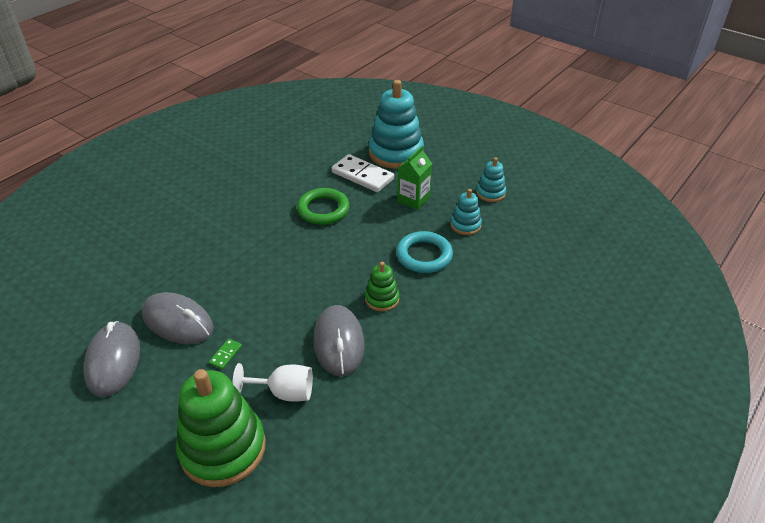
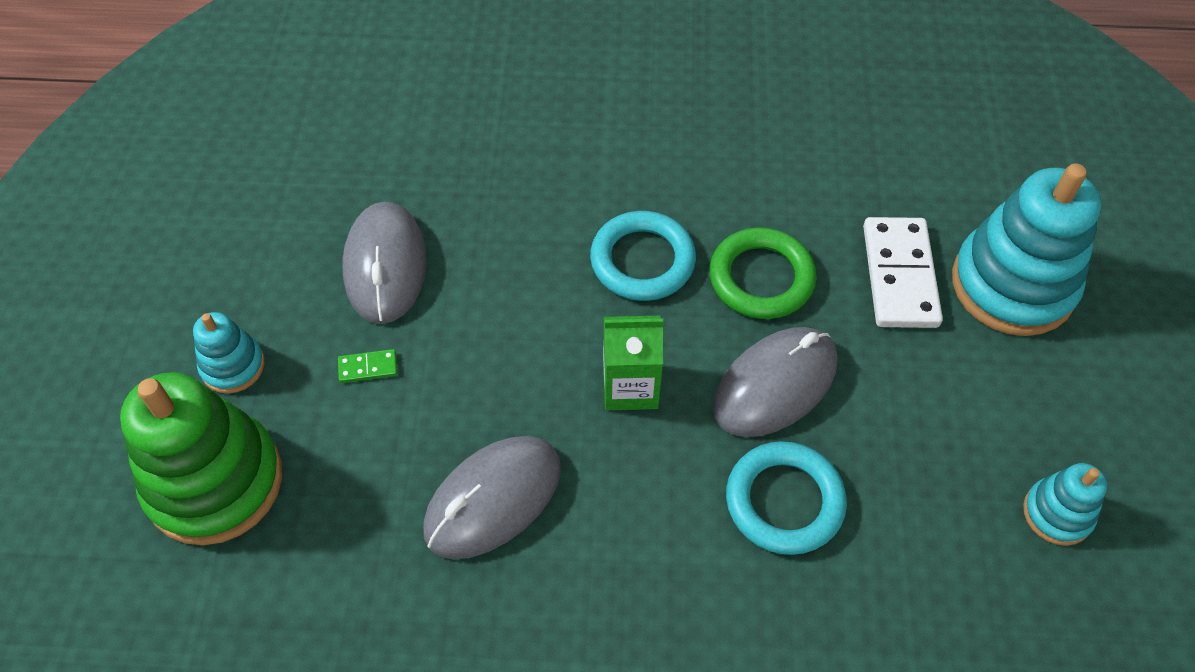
camera: 55 degrees right, 15 degrees up
grey mouse [83,321,140,397] -> grey mouse moved to [713,327,837,437]
white goblet [232,363,313,402] -> none
green stacking toy [365,262,399,312] -> none
green carton [397,146,432,210] -> green carton moved to [603,316,663,410]
turquoise stacking toy [450,189,482,235] -> turquoise stacking toy moved to [193,312,265,393]
none -> turquoise ring [590,211,696,301]

